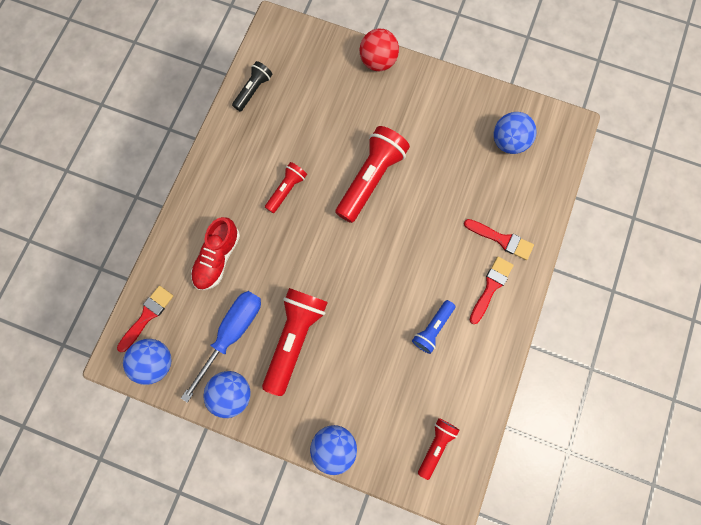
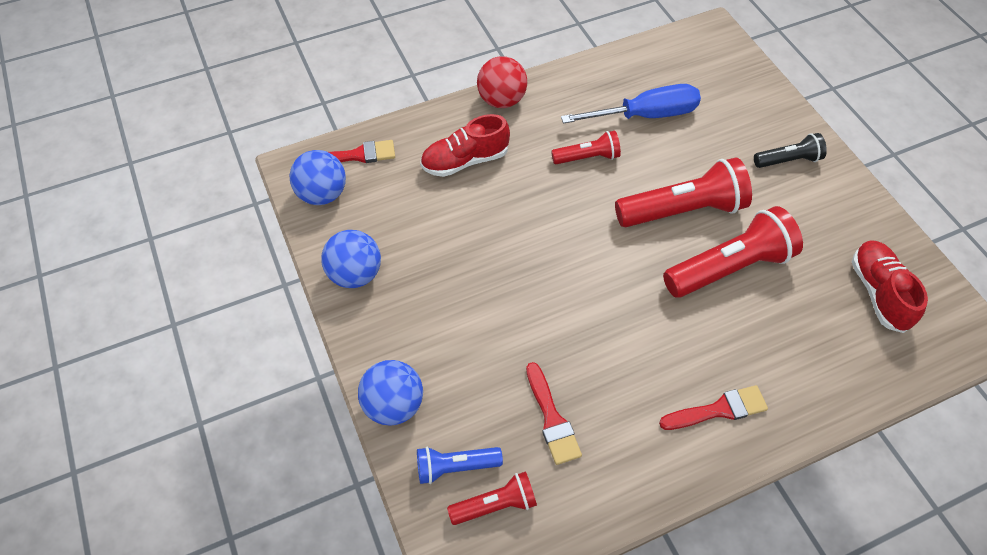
camera: 45 degrees right, 20 degrees down
blue screwdriver [181,291,261,403] -> blue screwdriver moved to [561,84,701,124]
black flashlight [232,61,272,112] -> black flashlight moved to [754,133,827,168]
red flashlight [262,288,328,396] -> red flashlight moved to [663,206,803,298]
red ball [360,29,399,71] -> red ball moved to [477,56,527,108]
blue flashlight [412,300,455,354] -> blue flashlight moved to [417,447,503,484]
red brush [464,219,534,260] -> red brush moved to [526,362,582,465]
blue ball [494,112,537,154] -> red shoe [852,240,928,333]

